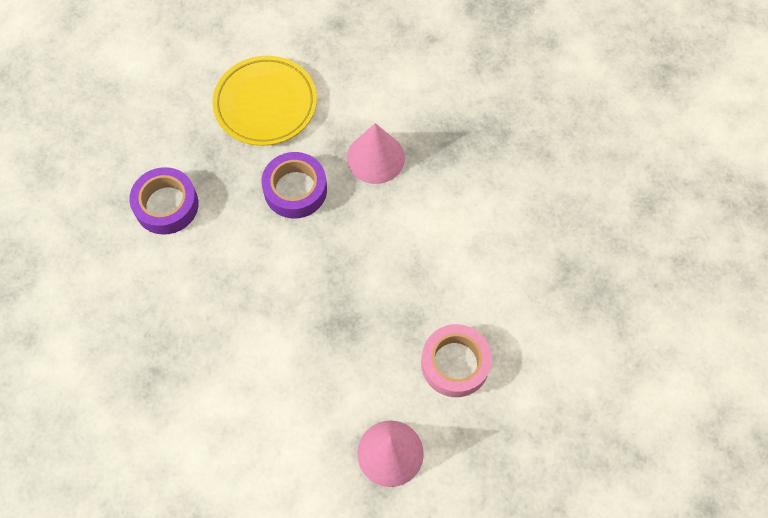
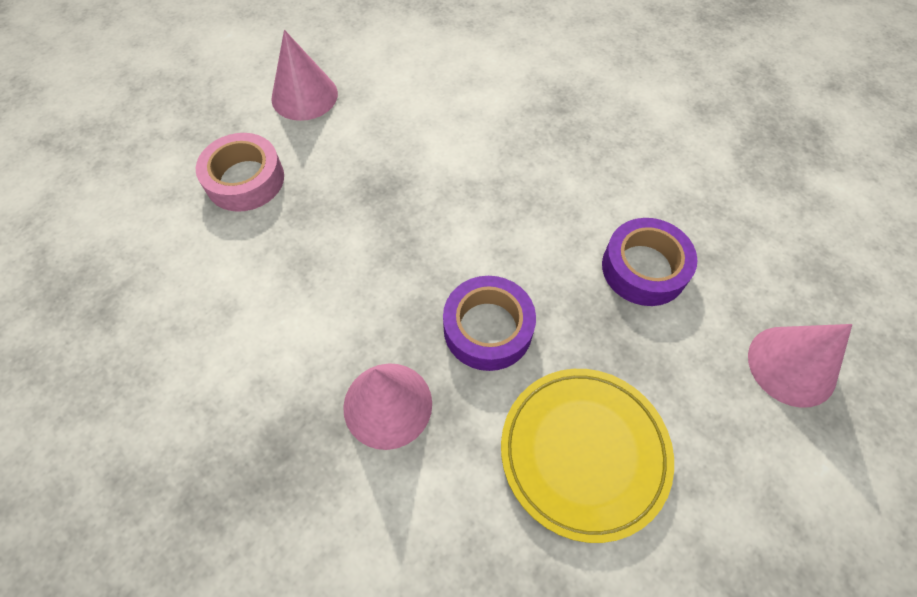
camera: 165 degrees right, 5 degrees down
none -> pink cone [748,324,852,408]

